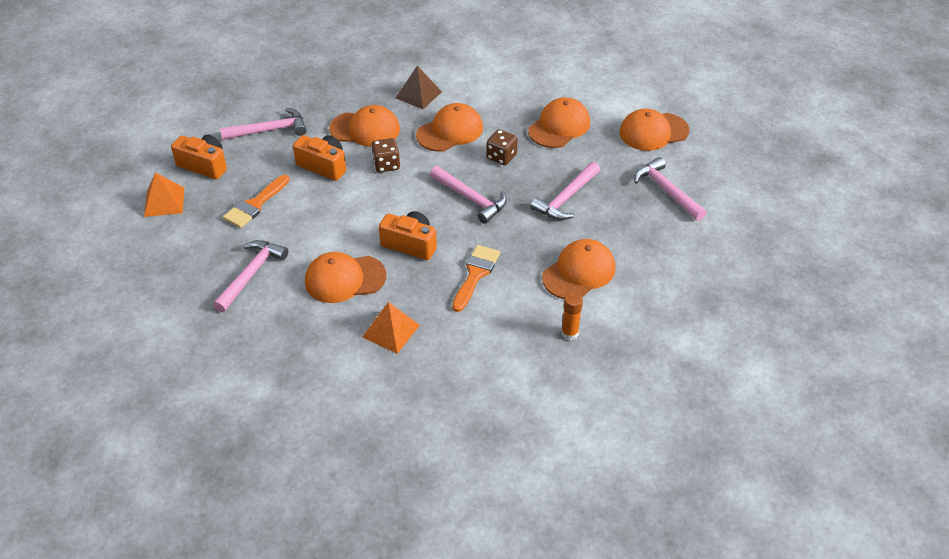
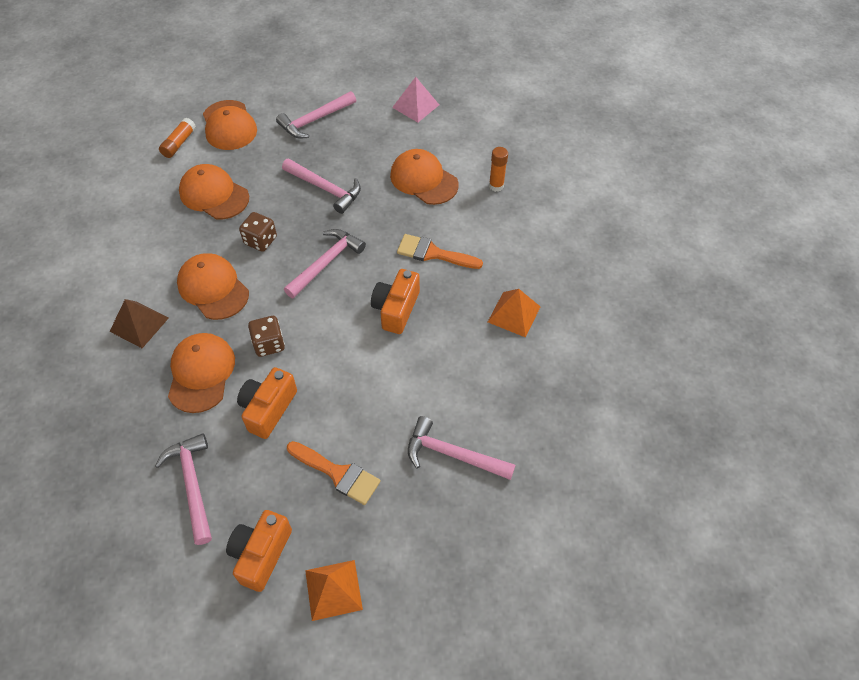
camera: 95 degrees left, 10 degrees up
orange cap [305,252,386,303] -> none
none -> orange glue stick [159,118,196,158]
none -> pink pyramid [392,77,439,123]

